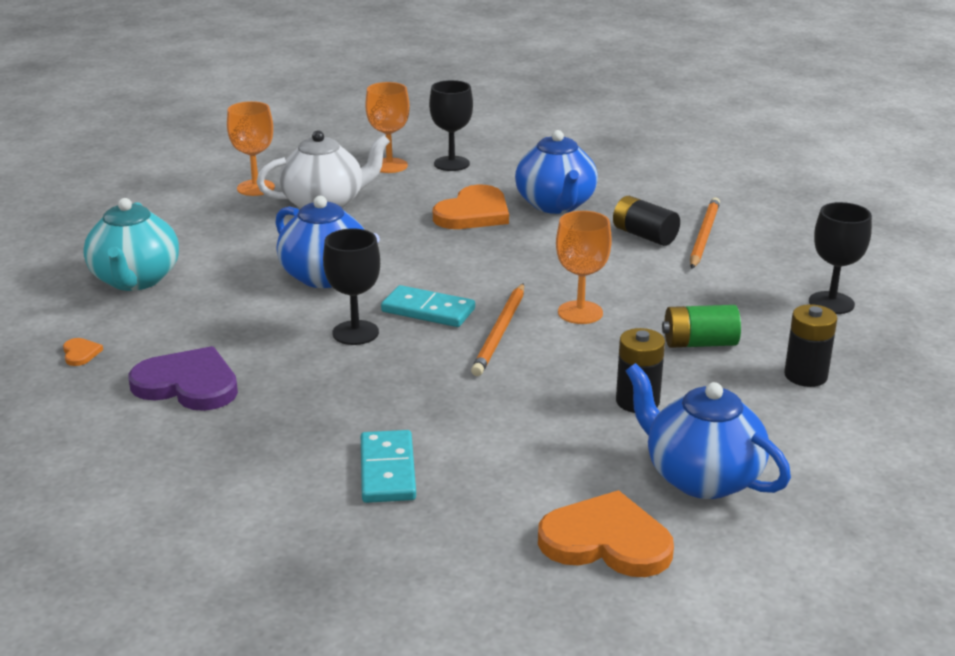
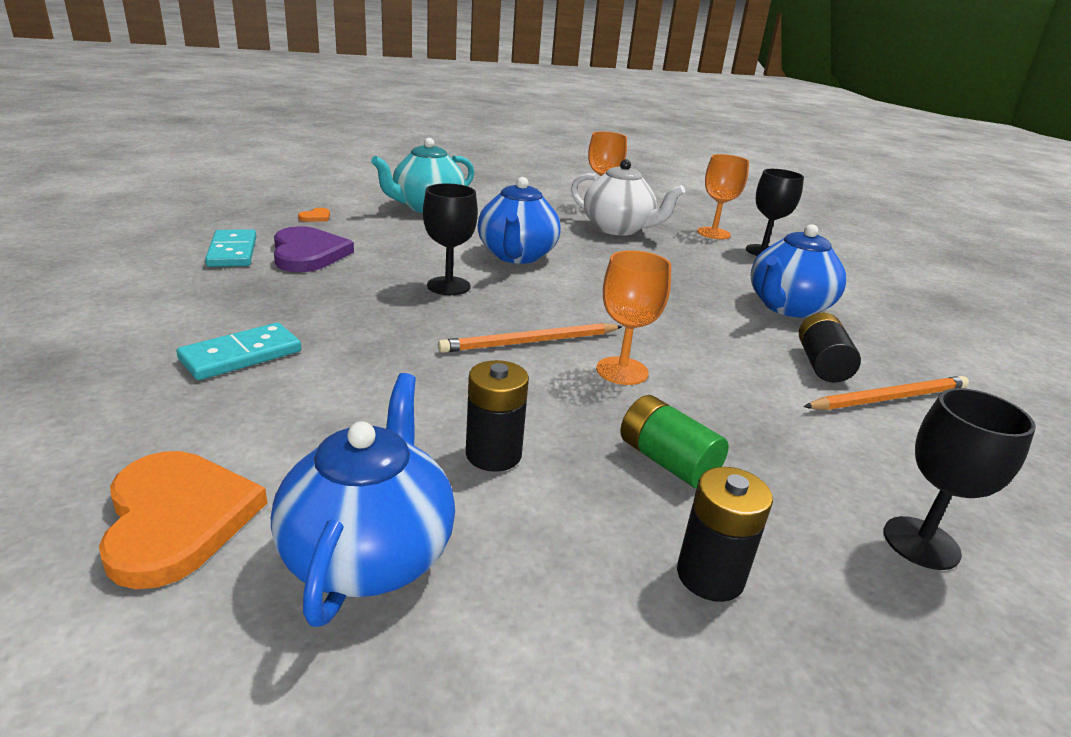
camera: 50 degrees right, 0 degrees up
turquoise domino [381,285,475,327] -> turquoise domino moved to [205,229,256,267]
orange heart [433,185,509,229] -> none

